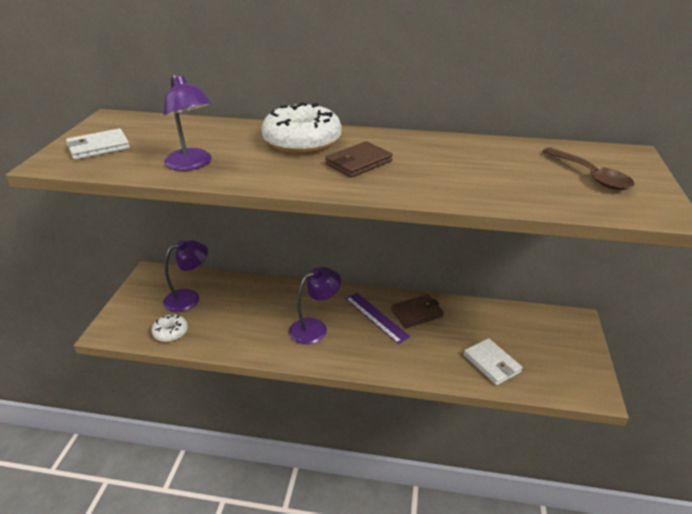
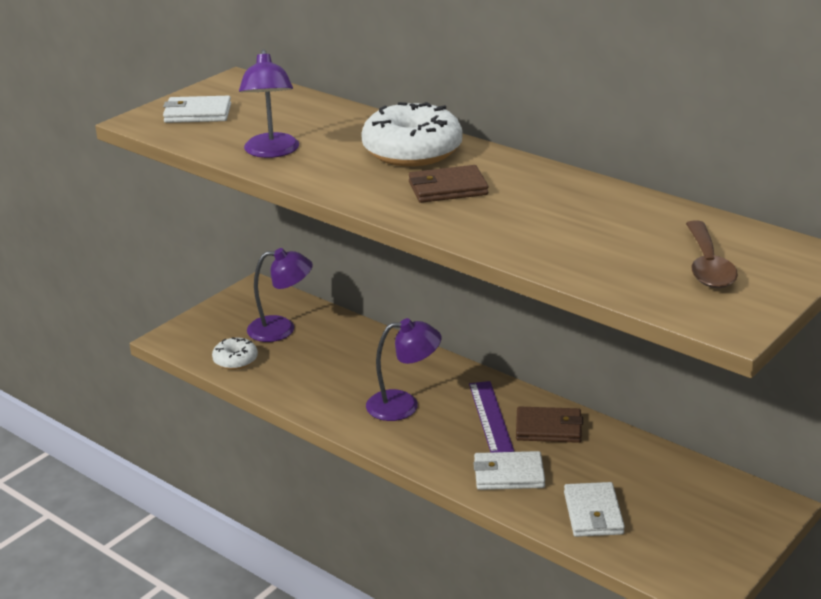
camera: 30 degrees right, 5 degrees down
none -> white wallet [473,451,545,490]

